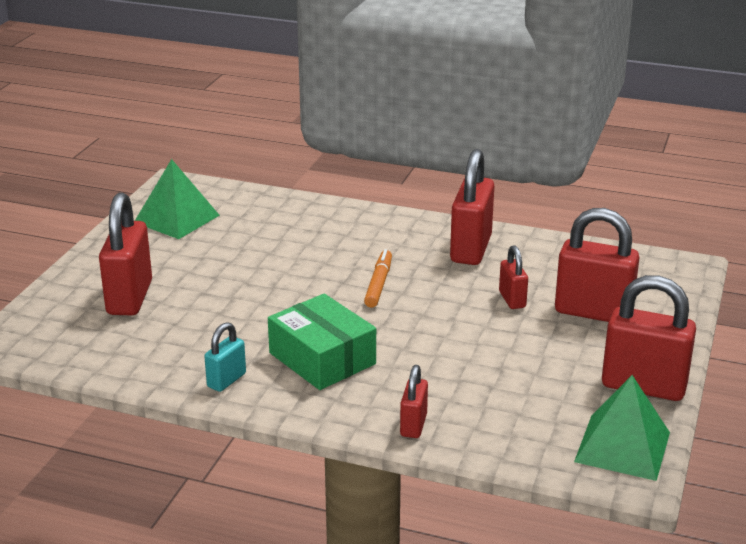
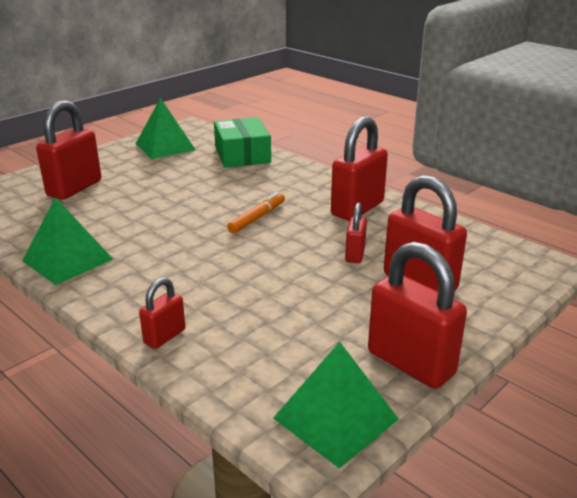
camera: 25 degrees right, 0 degrees up
turquoise padlock [204,322,246,392] -> green pyramid [22,197,113,285]
green box [268,294,376,390] -> green box moved to [214,117,271,168]

